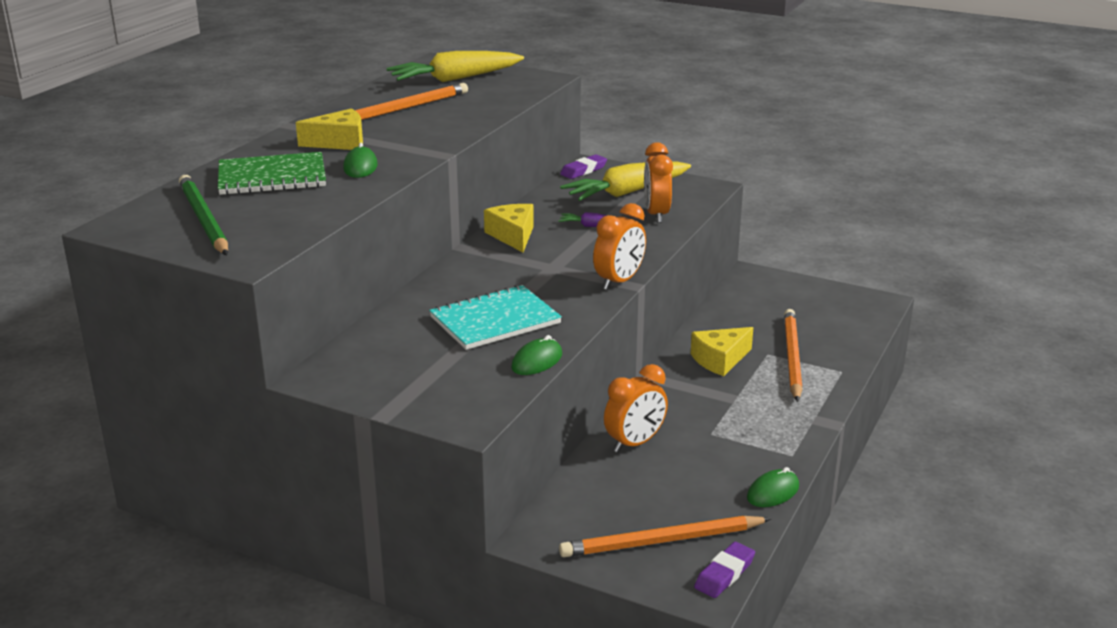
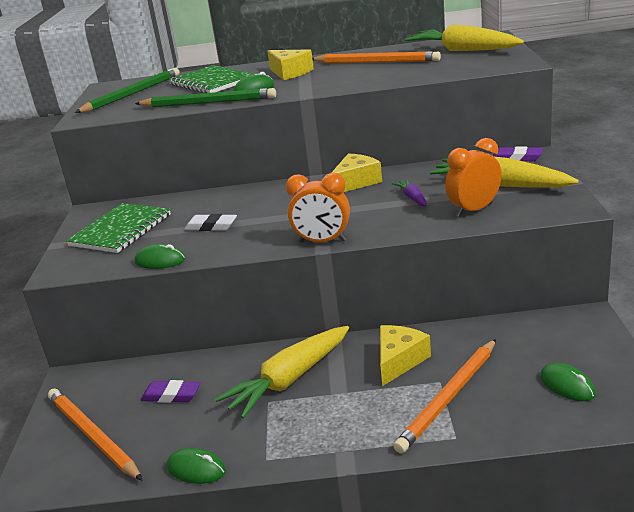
camera: 65 degrees right, 0 degrees up
turquoise notebook [429,285,562,350] -> white eraser [184,214,237,231]
orange clock [604,364,668,453] -> none
yellow cheese [691,327,753,376] -> yellow cheese turned 90 degrees clockwise [380,325,431,386]
purple eraser [694,542,755,598] -> purple eraser moved to [141,380,200,403]
orange pencil [784,309,802,402] -> orange pencil turned 150 degrees clockwise [393,339,496,454]
none -> green notebook [66,203,171,253]
none -> green pencil [135,88,276,107]
none -> yellow carrot [215,326,349,419]
none -> green mouse [540,363,596,401]

